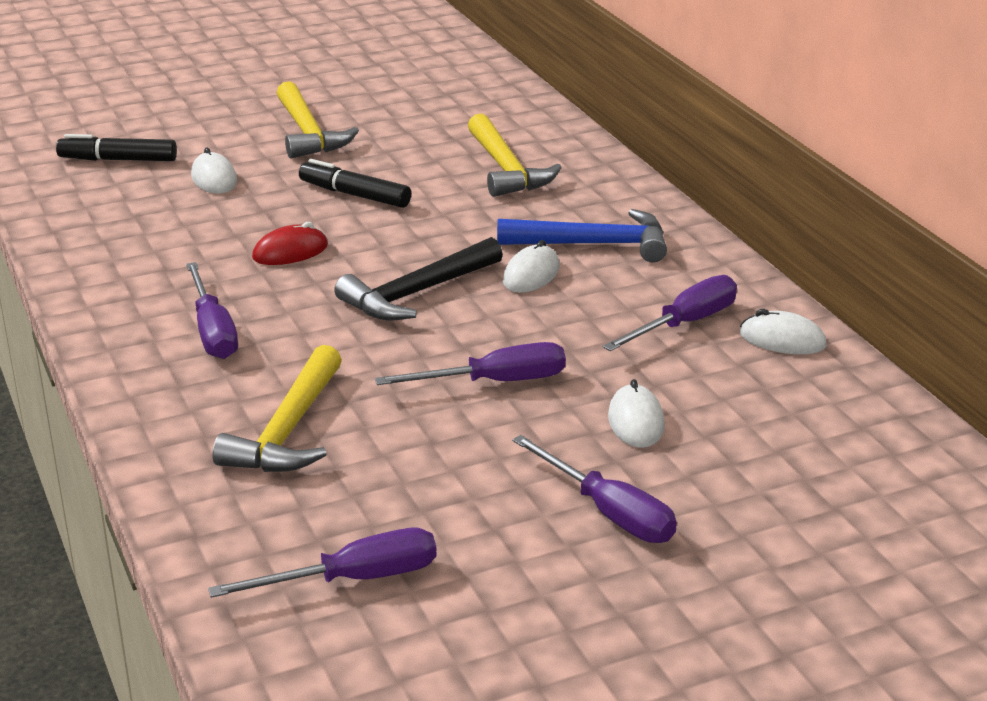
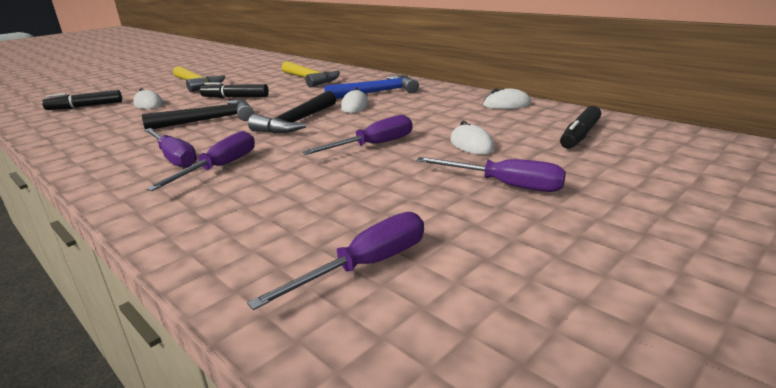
camera: 20 degrees left, 5 degrees down
yellow hammer [212,345,342,472] -> none
red mouse [252,222,328,265] -> black hammer [142,99,254,129]
purple screwdriver [603,275,737,351] -> purple screwdriver moved to [146,131,255,191]
none -> black marker [560,106,601,149]

